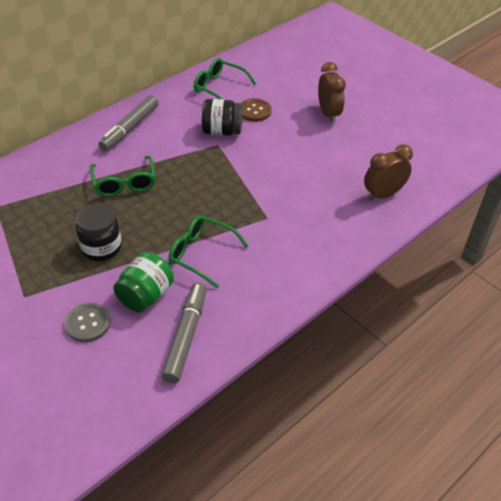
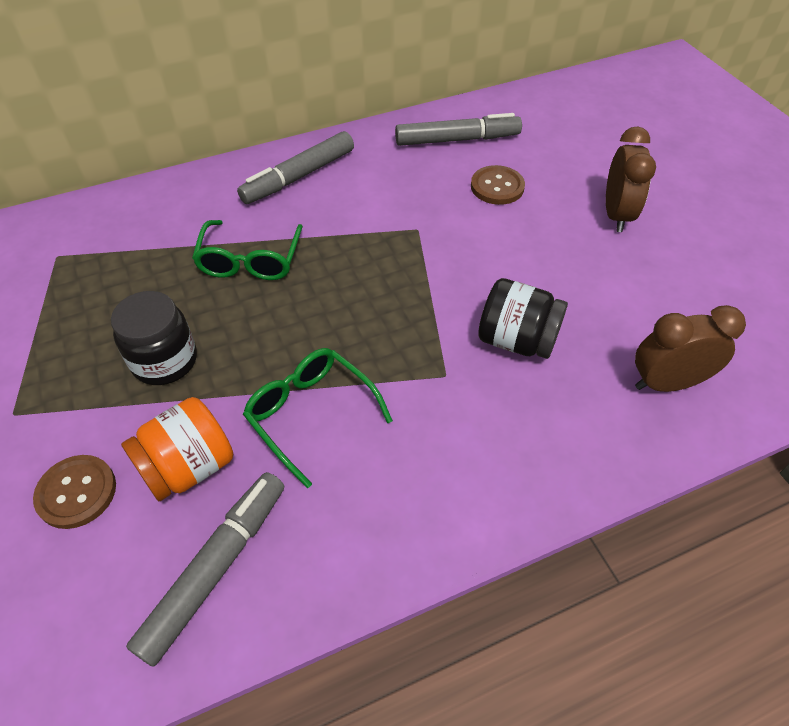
camera: 20 degrees right, 5 degrees up
grey button [65,303,111,342] -> brown button [33,455,116,529]
green jar [113,252,174,312] -> orange jar [121,397,233,501]
green glasses [194,58,256,99] -> grey marker [395,113,522,146]
black jar [202,99,243,136] -> black jar moved to [478,278,568,359]

